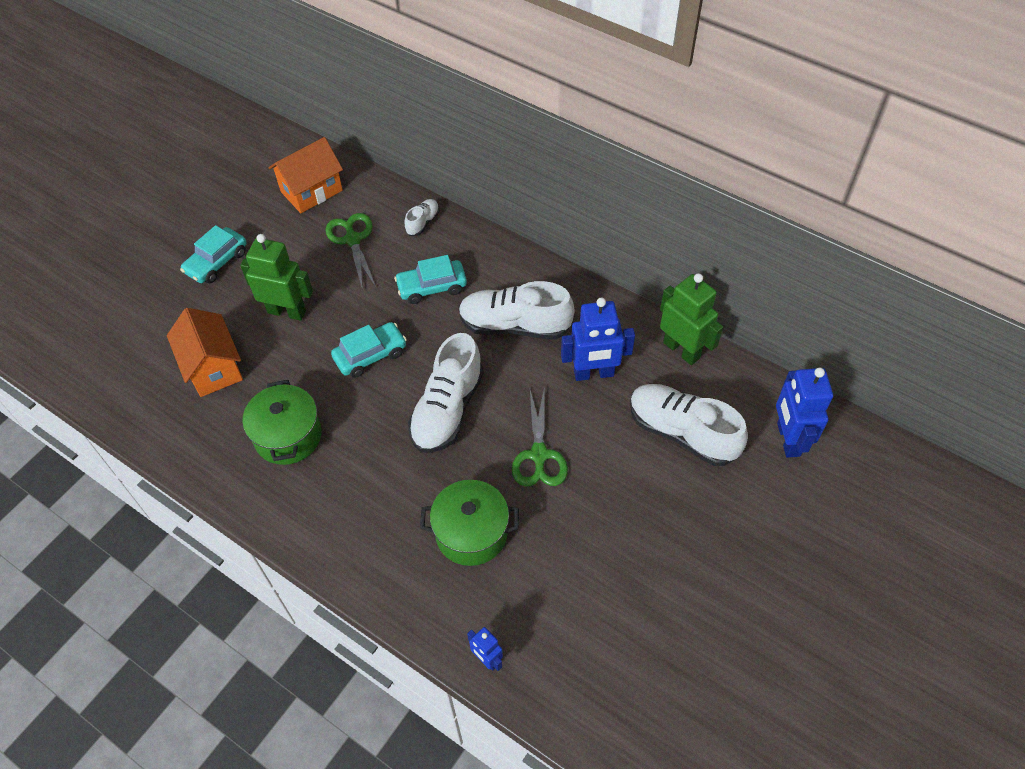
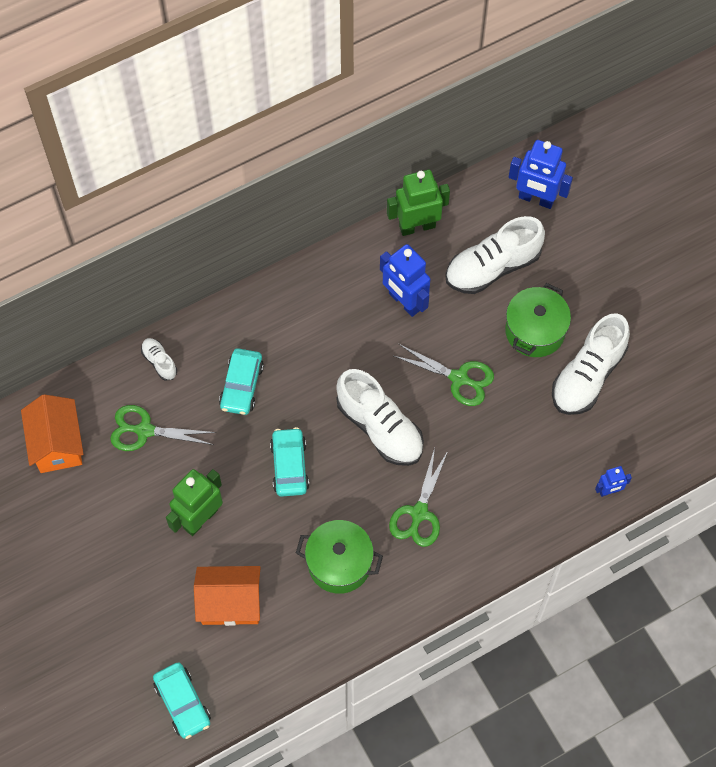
camera: 65 degrees left, 10 degrees up
turquoise car [180,225,247,283] -> turquoise car moved to [153,662,211,739]
green pot [420,480,519,566] -> green pot moved to [505,283,571,357]
white shoe [459,281,574,340] -> white shoe moved to [552,313,630,415]
blue robot [561,298,635,381] -> blue robot turned 120 degrees clockwise [380,244,430,317]
none -> green scissors [389,448,448,547]

